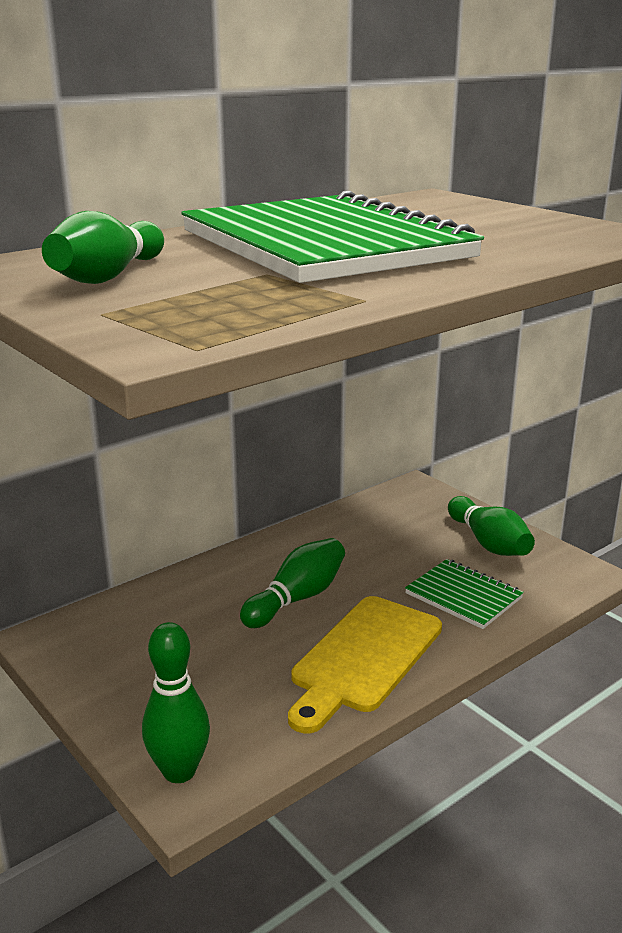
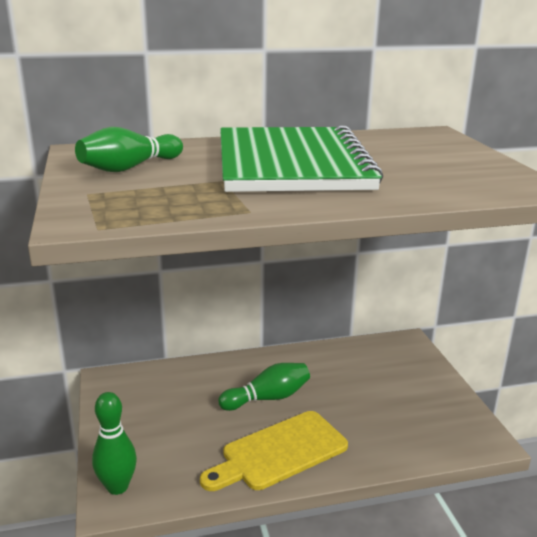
camera: 25 degrees right, 0 degrees up
green notebook [405,559,524,629] -> none
green bowling pin [448,496,535,556] -> none

